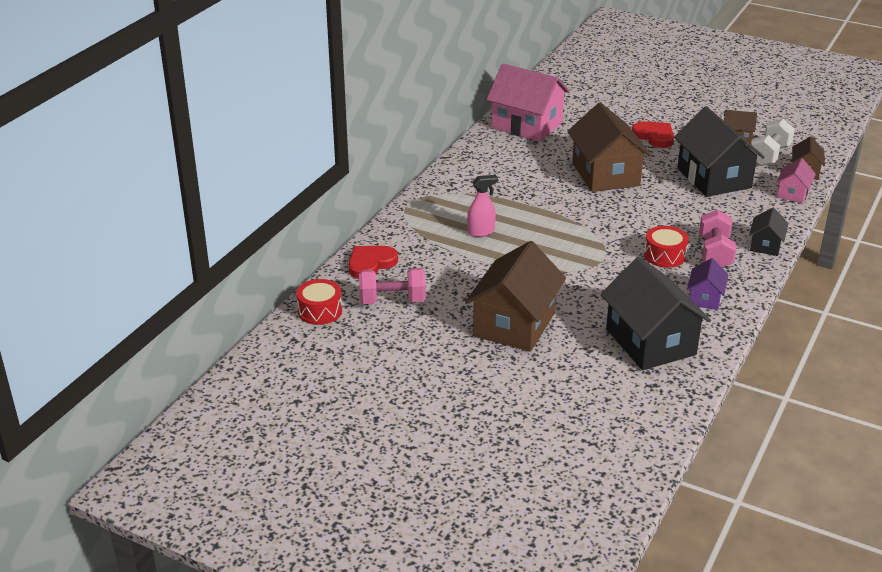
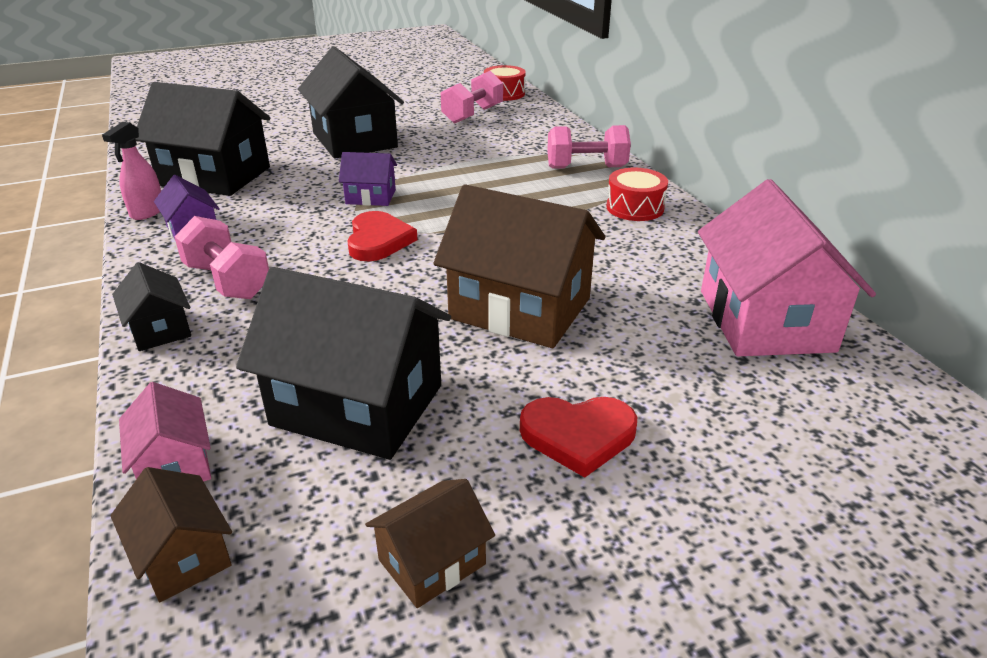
camera: 130 degrees right, 0 degrees up
red heart [348,246,398,279] -> red heart moved to [347,211,418,261]
brown house [465,241,566,352] -> black house [298,47,404,159]
pink spray bottle [467,175,498,237] -> pink spray bottle moved to [102,122,161,220]
pink house [486,63,570,142] -> pink house turned 75 degrees counterclockwise [698,179,876,356]
red drum [644,226,689,268] -> red drum moved to [606,168,668,221]
white dumbbell [750,119,795,166] -> none
none -> purple house [339,152,397,206]
none -> pink dumbbell [547,125,631,169]

